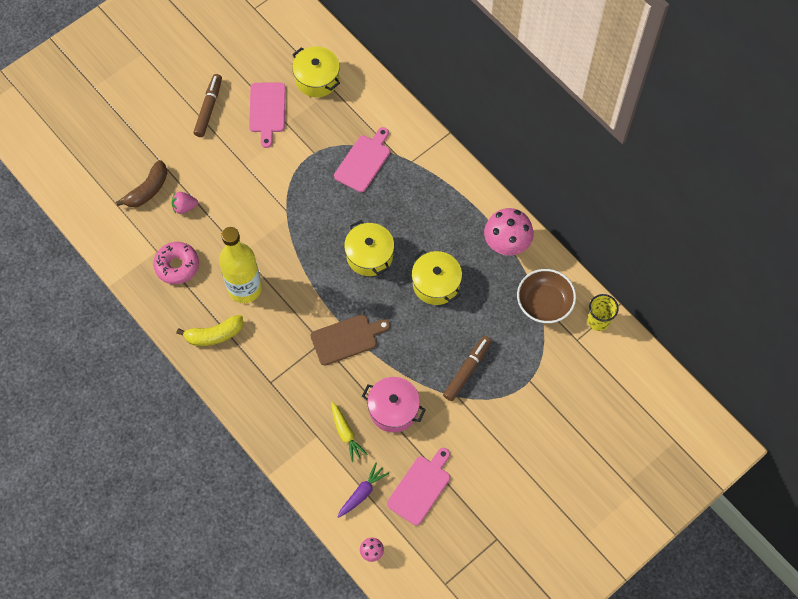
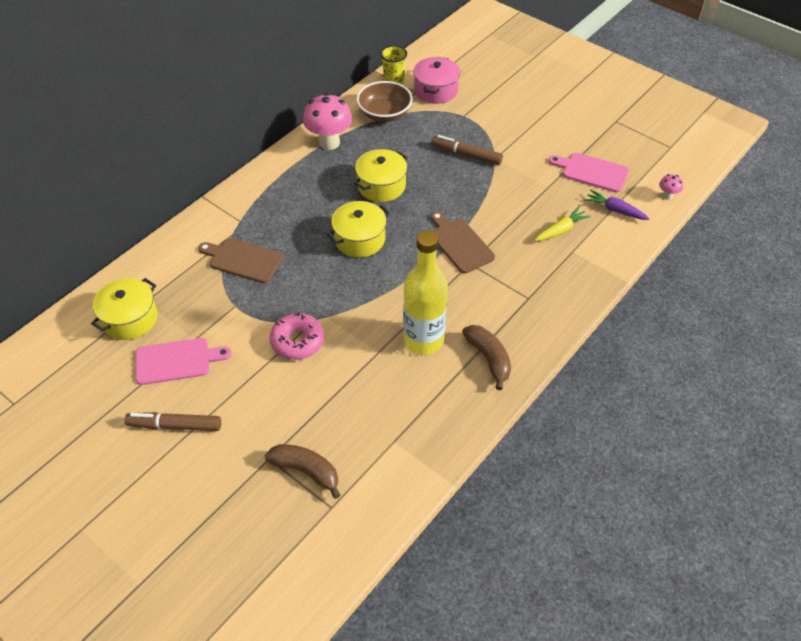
camera: 100 degrees left, 15 degrees down
pink donut [153,242,199,284] -> pink donut moved to [270,312,324,360]
pink strawberry [172,192,198,214] -> none
yellow banana [176,315,243,346] -> brown banana [462,325,511,390]
pink cutting board [334,127,390,192] -> brown cutting board [198,238,283,283]
pink pot [362,377,426,433] -> pink pot moved to [413,57,460,104]

